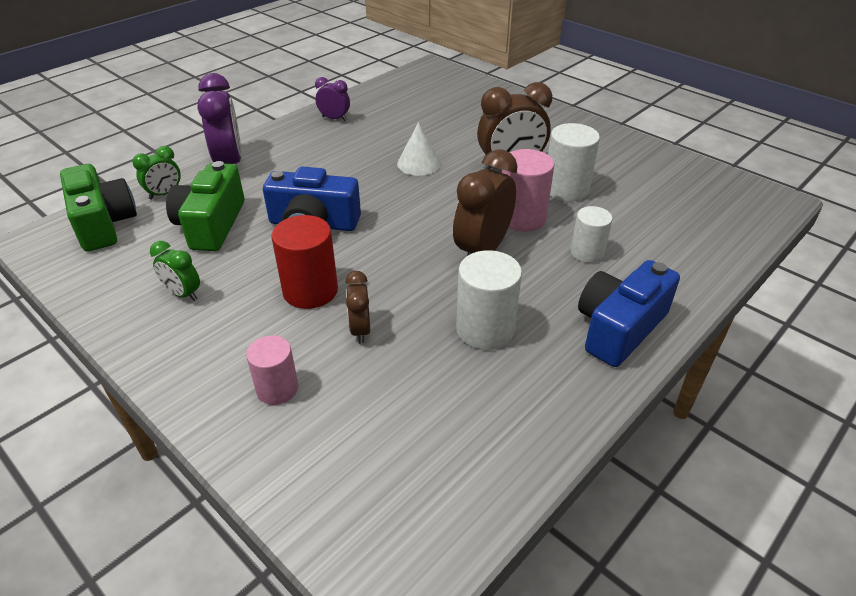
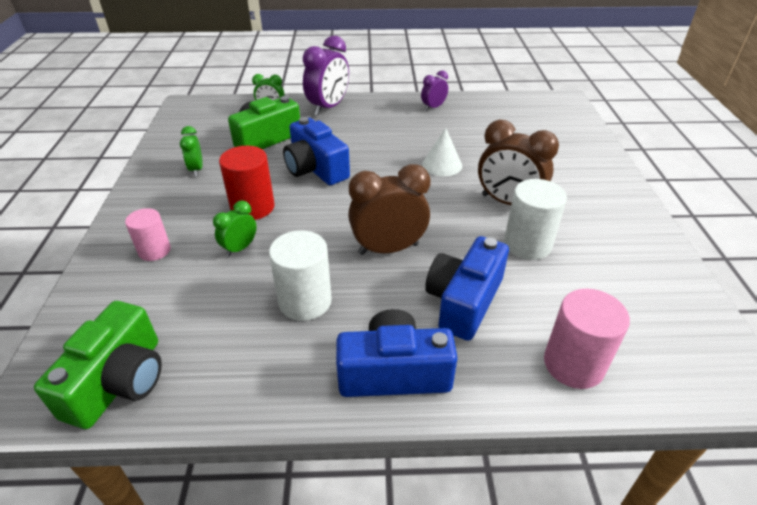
camera: 45 degrees right, 0 degrees up
green camera [60,164,137,251] -> green camera moved to [34,301,162,429]
purple clock [315,77,350,121] -> purple clock turned 105 degrees counterclockwise [421,70,448,111]
brown clock [345,271,370,344] -> green clock [213,200,256,257]
pink cylinder [502,149,554,232] -> pink cylinder moved to [544,289,630,389]
white cylinder [571,206,613,263] -> blue camera [425,236,509,341]

